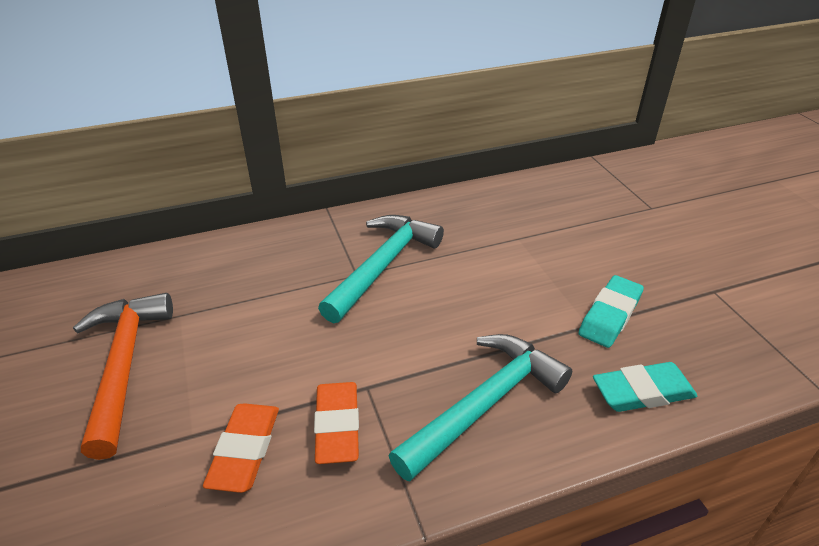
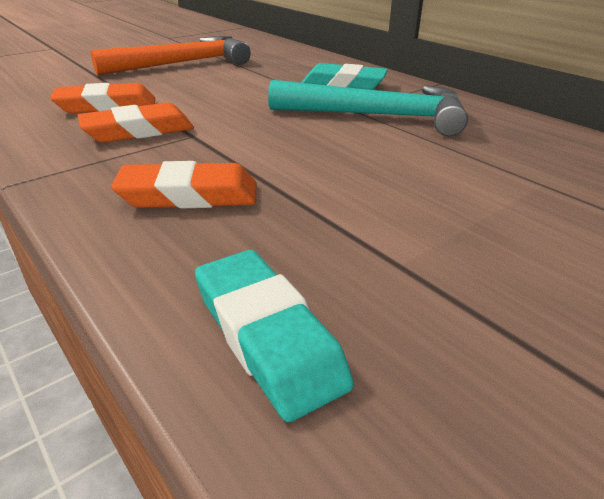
camera: 70 degrees right, 5 degrees down
turquoise hammer [389,334,572,482] -> orange eraser [111,161,256,208]
turquoise eraser [579,275,644,348] -> turquoise eraser moved to [302,63,388,90]

